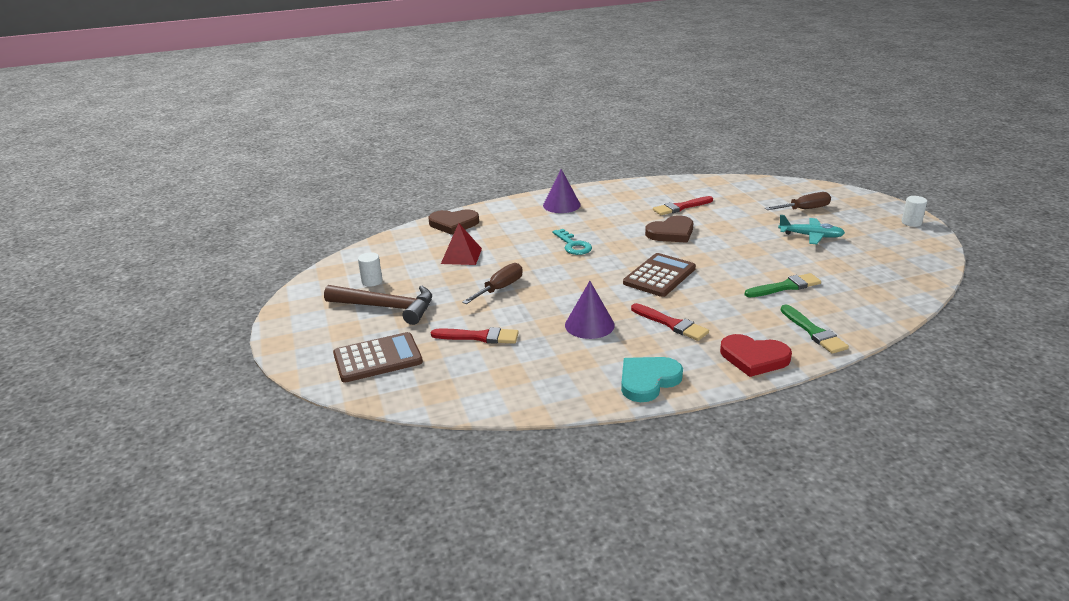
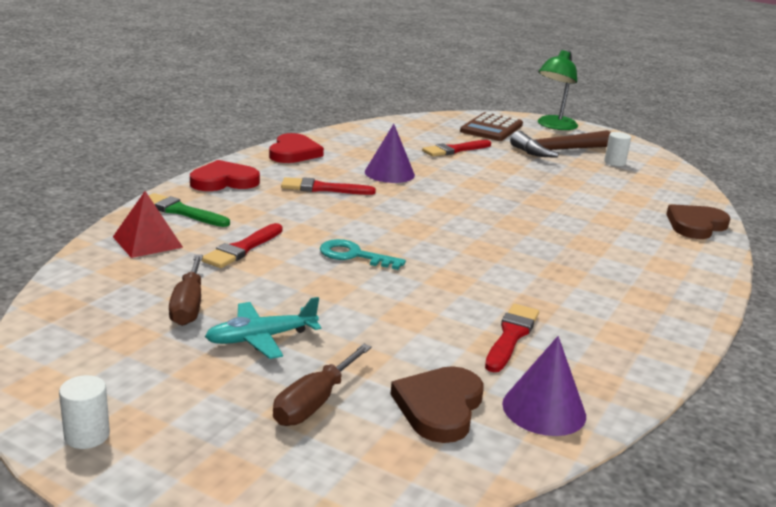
camera: 135 degrees right, 5 degrees down
red pyramid [441,223,482,265] -> red pyramid moved to [113,191,183,258]
brown screwdriver [462,263,523,304] -> brown screwdriver moved to [169,254,203,326]
purple cone [543,169,581,213] -> purple cone moved to [502,336,586,436]
turquoise key [552,229,592,255] -> turquoise key moved to [320,239,406,270]
turquoise heart [621,357,683,402] -> red heart [269,133,324,163]
brown calculator [623,253,696,297] -> none
brown heart [645,215,693,243] -> brown heart moved to [390,366,484,443]
green brush [744,273,821,297] -> red brush [202,223,283,268]
none -> green lamp [538,50,578,130]

